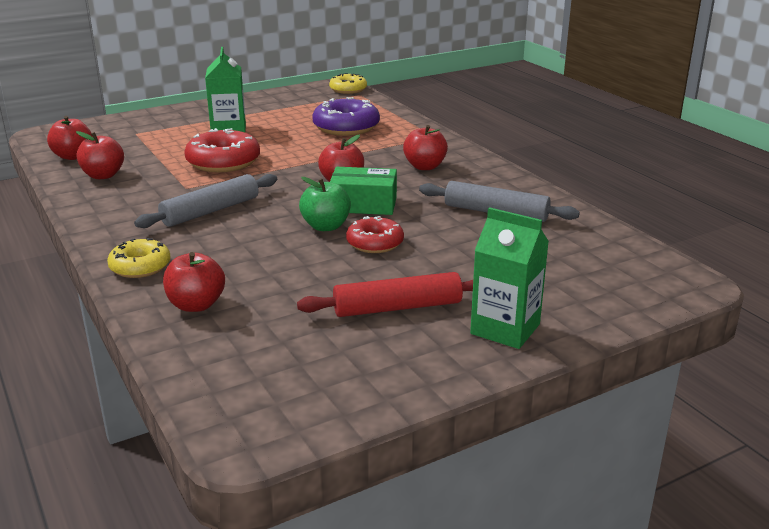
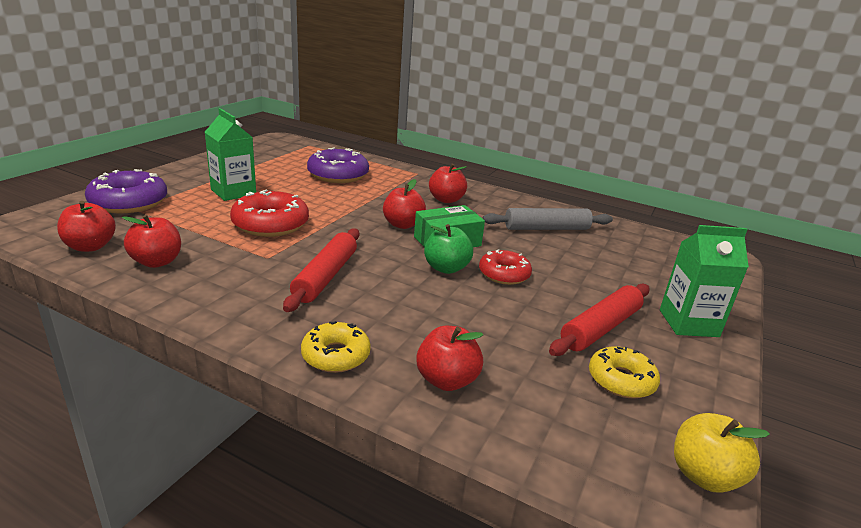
camera: 35 degrees left, 0 degrees up
grey rolling pin [134,174,277,228] -> red rolling pin [283,228,359,312]
yellow donut [329,73,367,94] -> yellow donut moved to [589,346,660,398]
none -> purple donut [85,169,167,213]
none -> yellow apple [674,413,770,493]

